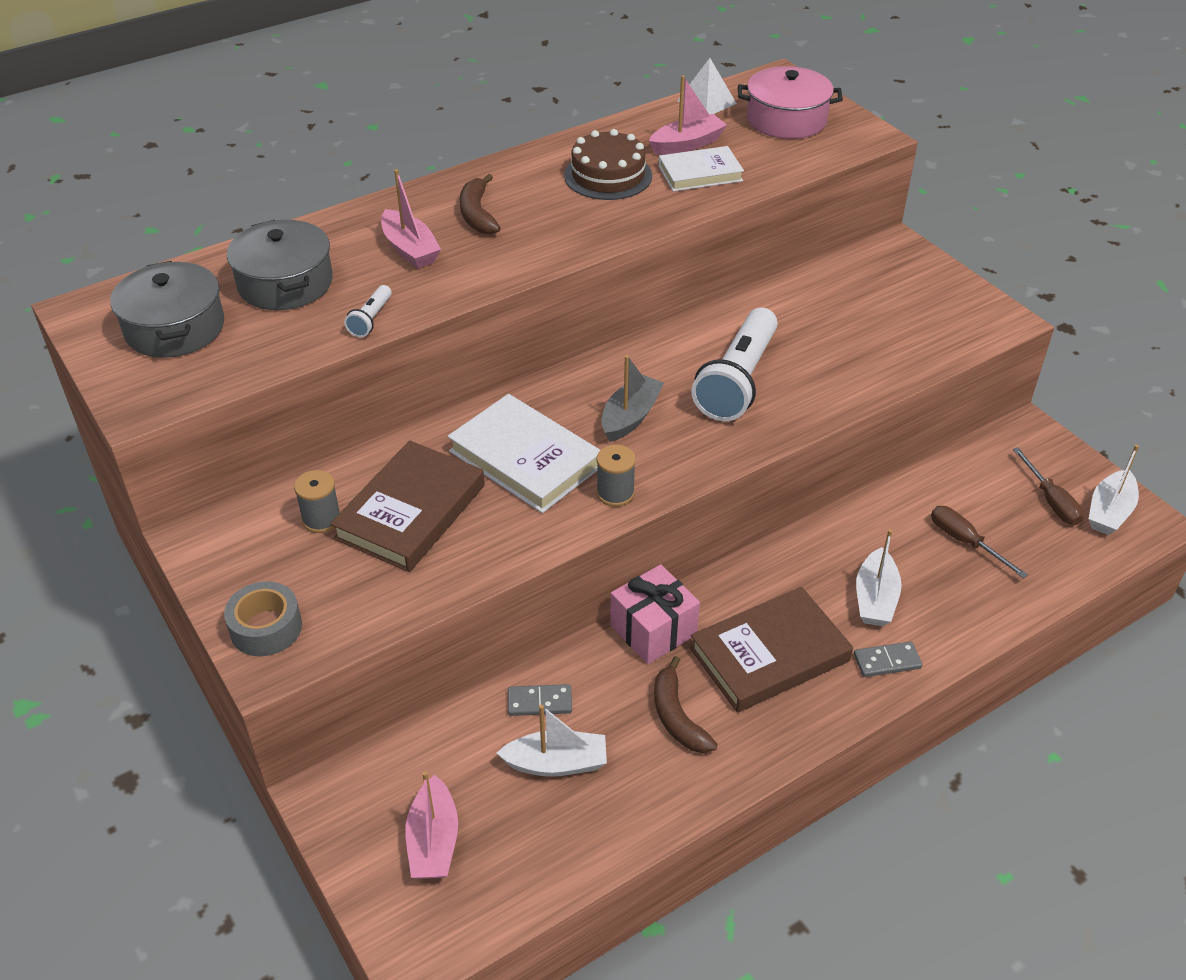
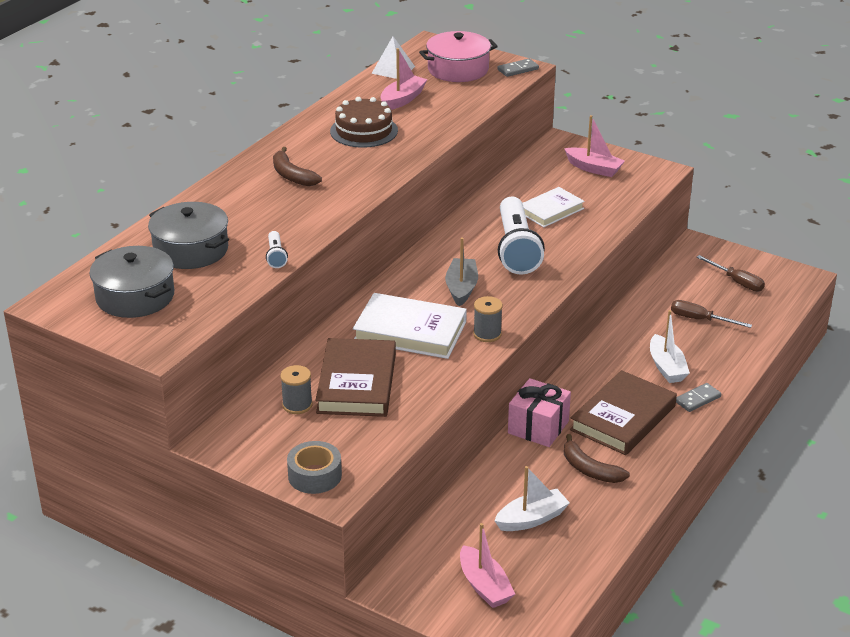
camera: 25 degrees left, 10 degrees down
pink boat [381,169,441,268] -> pink boat moved to [564,115,625,177]
grey domino [508,684,572,716] -> grey domino moved to [498,58,539,77]
white book [659,146,744,192] -> white book moved to [522,187,585,227]
white boat [1089,445,1139,535] -> none

